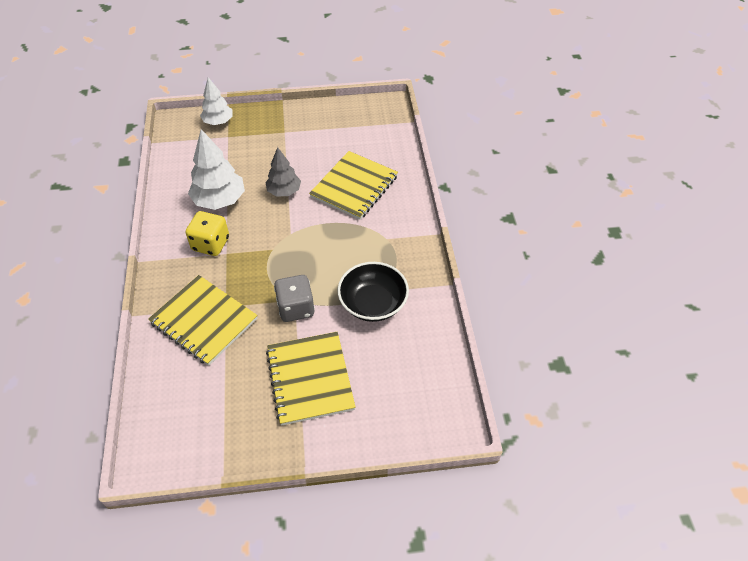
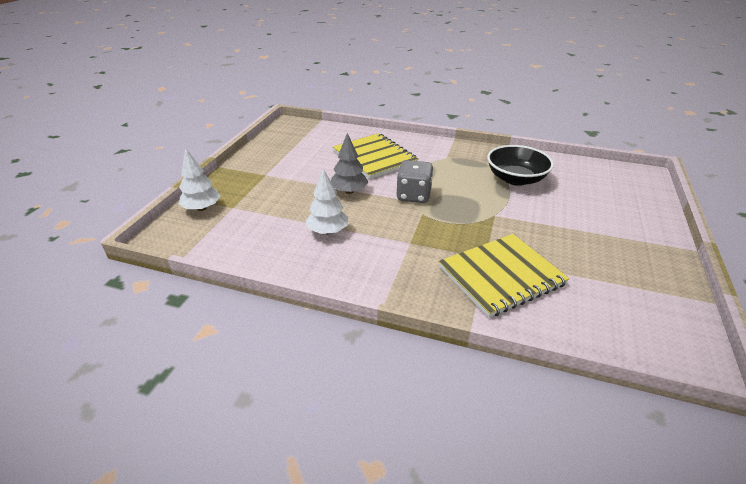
camera: 65 degrees left, 15 degrees down
yellow dice [186,211,229,256] -> none
white tree [188,129,245,210] -> white tree [305,169,348,234], size x0.65
yellow notebook [266,332,356,426] -> none
grey dice [274,275,315,322] -> grey dice moved to [396,160,433,203]

